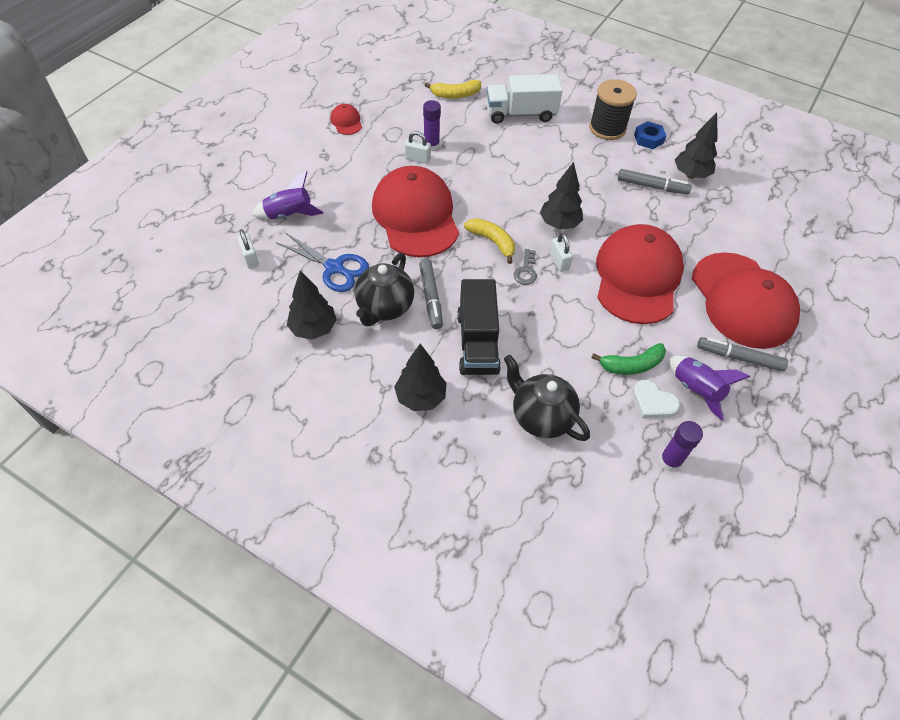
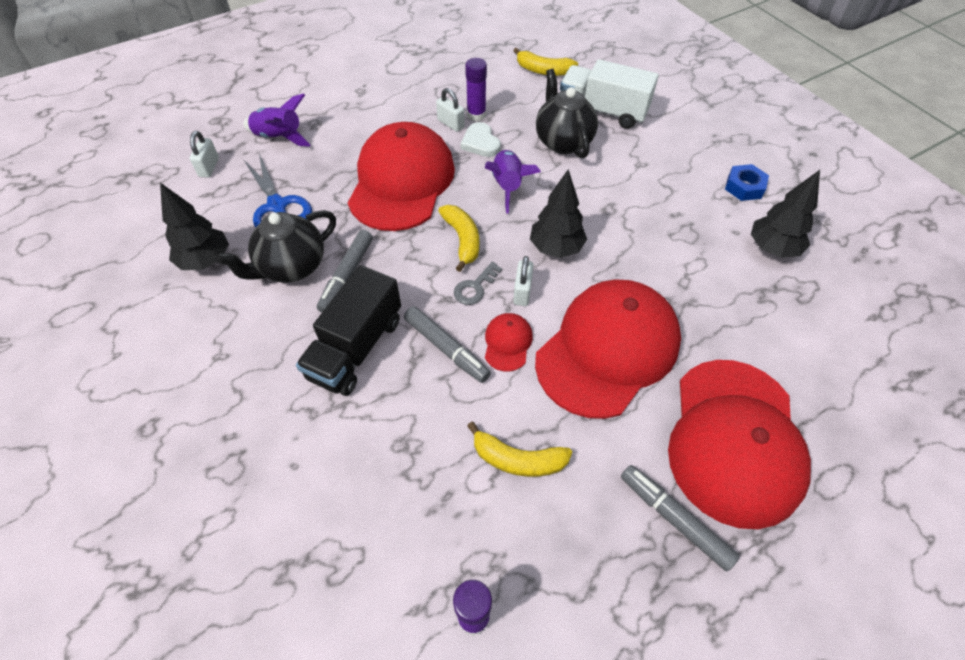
camera: 30 degrees right, 0 degrees up
red cap [330,104,362,135] -> red cap moved to [485,313,533,371]
black tree [394,344,446,411] -> none
black teapot [504,355,590,441] -> black teapot moved to [536,69,598,159]
black spool [589,79,637,140] -> none
green banana [591,343,666,375] -> yellow banana [467,422,572,477]
grey marker [618,169,692,195] -> grey marker moved to [404,306,491,383]
white heart [632,380,680,418] -> white heart moved to [461,122,501,157]
purple rocket [669,356,750,421] -> purple rocket moved to [485,150,541,213]

